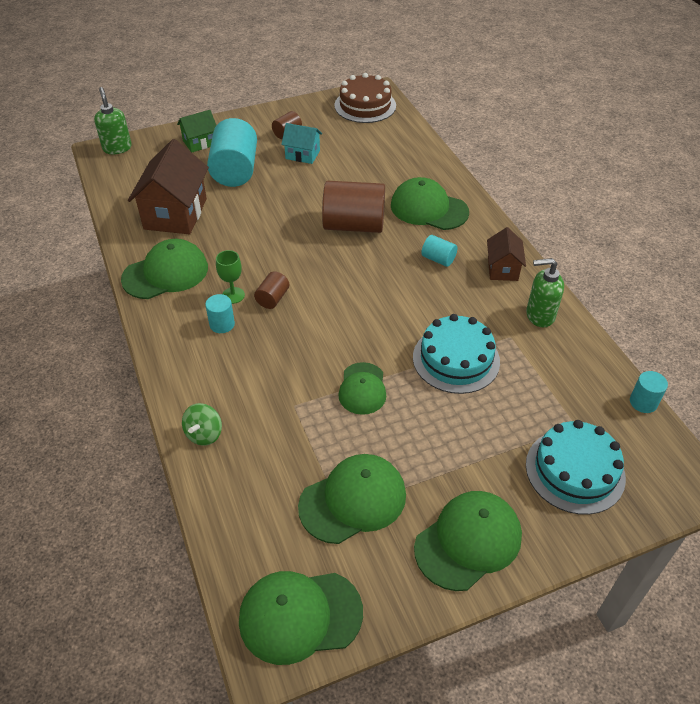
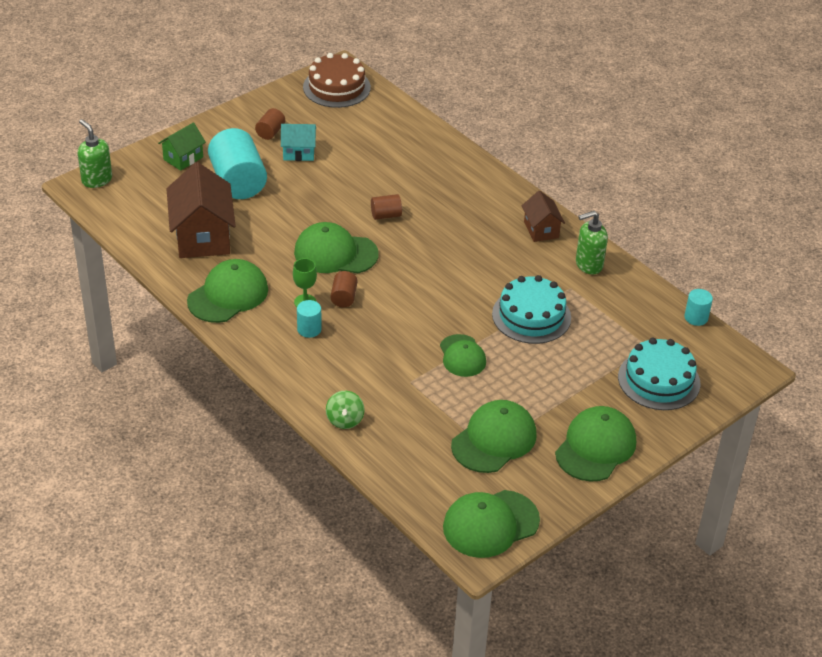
camera: 20 degrees left, 5 degrees down
brown cylinder [322,181,385,233] -> brown cylinder [371,194,402,220], size x0.47
green cap [391,177,469,230] -> green cap moved to [294,222,379,273]
turquoise cylinder [421,235,458,267] -> none

